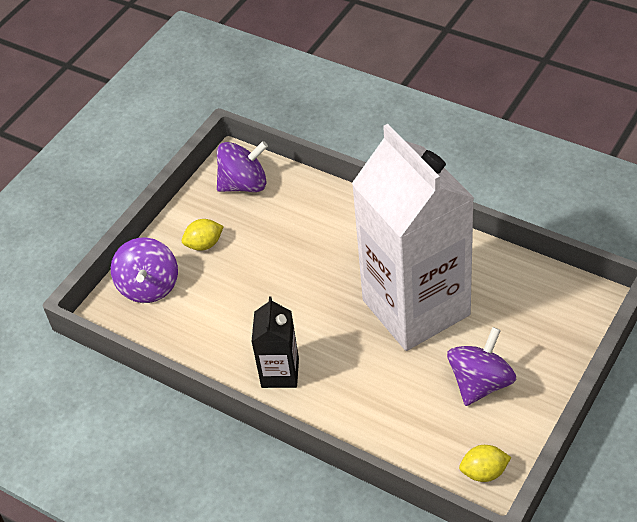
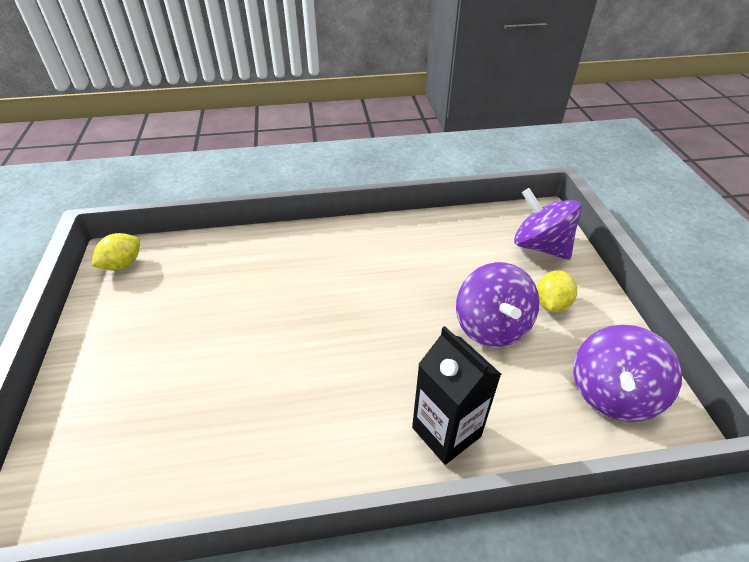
camera: 135 degrees right, 5 degrees down
black carton [251,297,299,388] -> black carton moved to [412,326,501,465]
white carton [352,124,474,351] -> none
purple spinning top [447,327,516,406] -> purple spinning top moved to [456,262,539,347]

